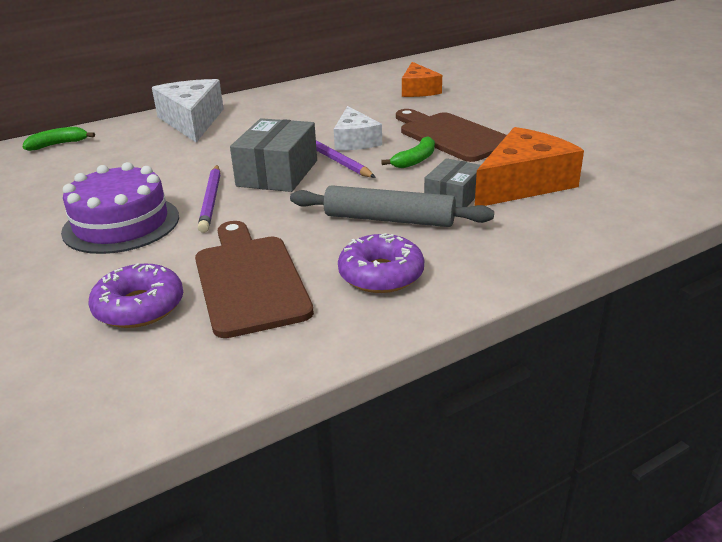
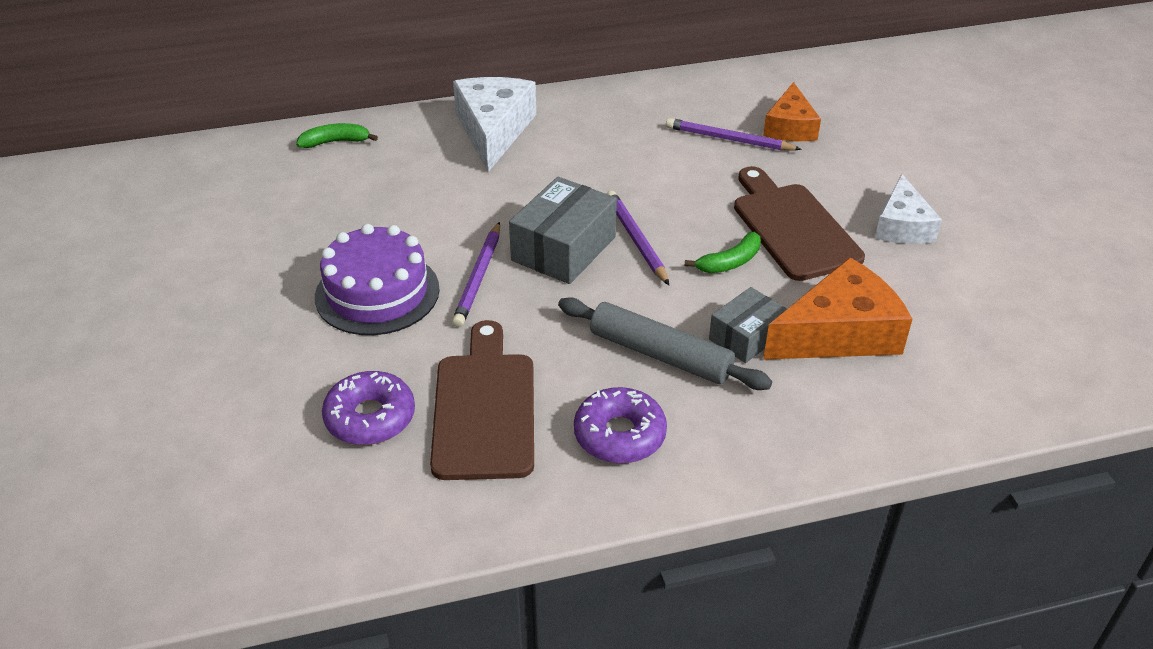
camera: 15 degrees right, 10 degrees up
white cheese [334,106,382,150] -> white cheese moved to [875,174,942,244]
none -> purple pencil [666,118,802,151]

